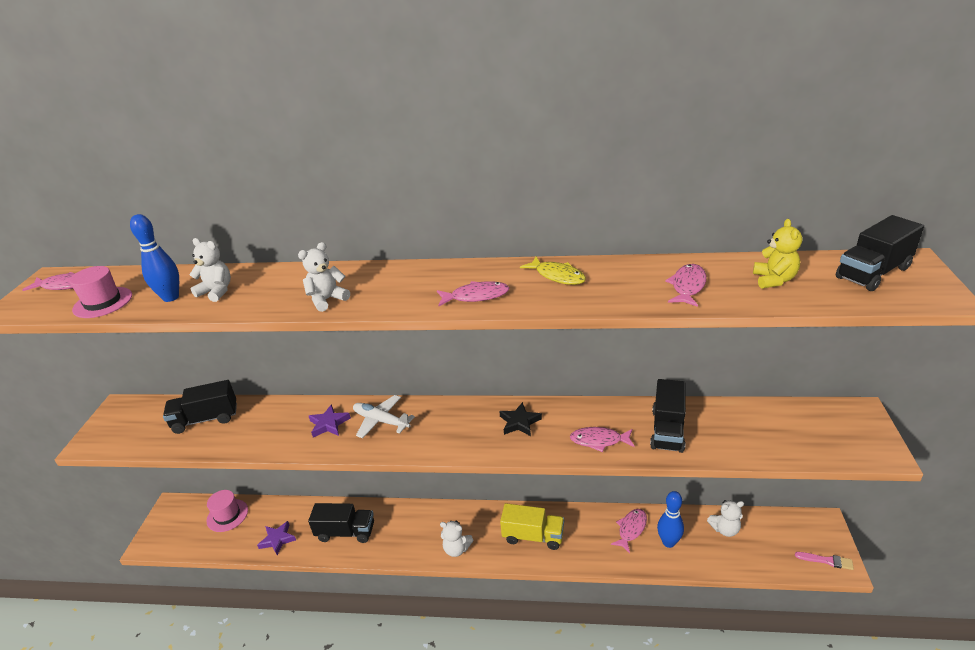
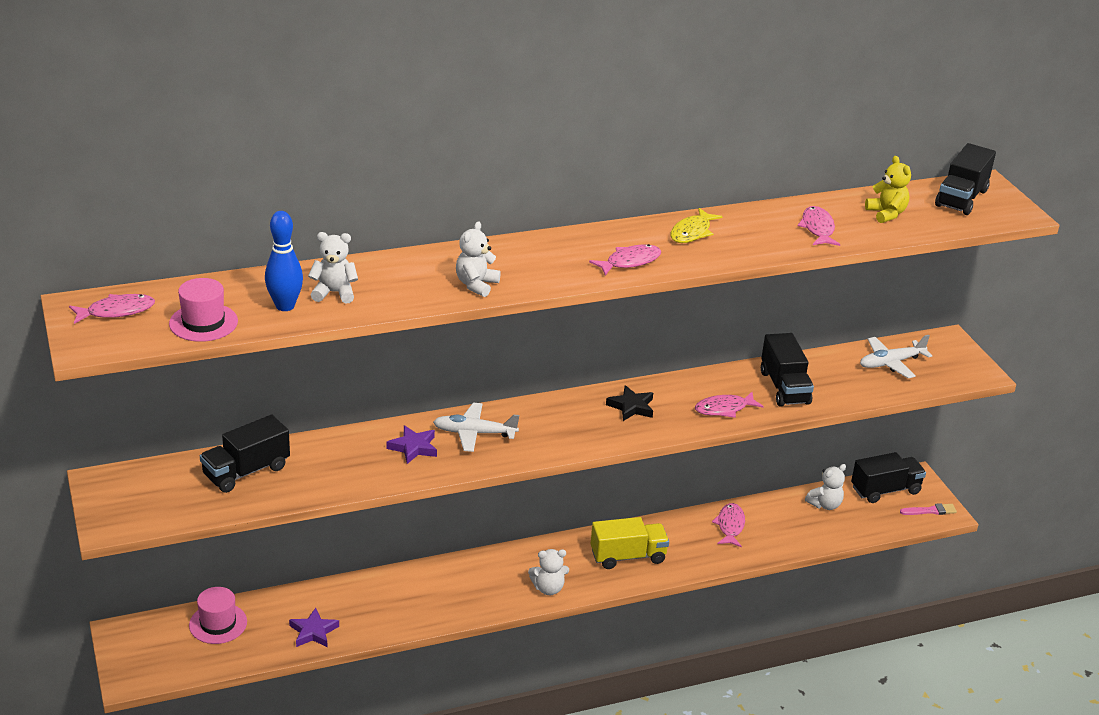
camera: 30 degrees left, 0 degrees up
black truck [308,503,374,543] -> black truck moved to [851,452,926,503]
yellow fish [520,257,586,285] -> yellow fish turned 105 degrees clockwise [670,208,723,243]
blue bowling pin [657,491,684,548] -> none
none -> white plane [860,335,932,378]

